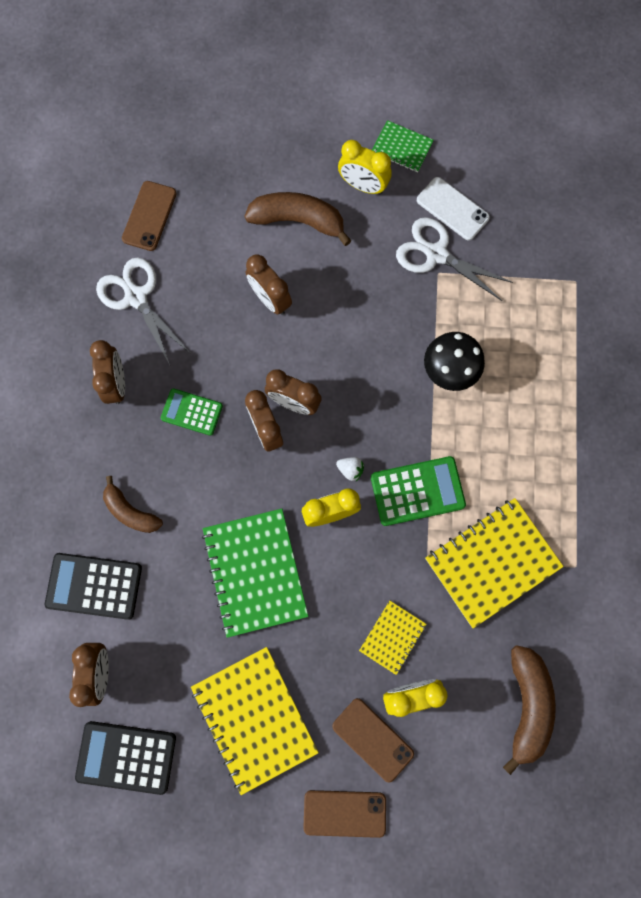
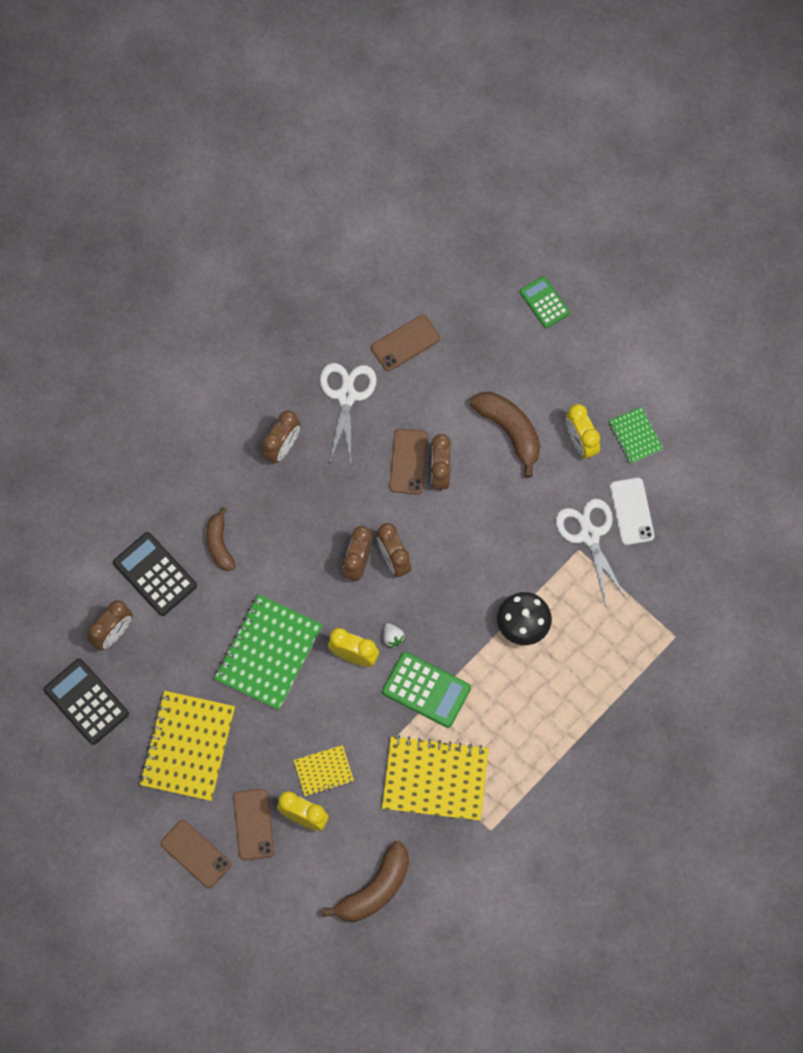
camera: 40 degrees right, 5 degrees down
green calculator [161,388,223,436] -> green calculator moved to [520,276,570,328]
none -> brown phone [389,429,428,494]

